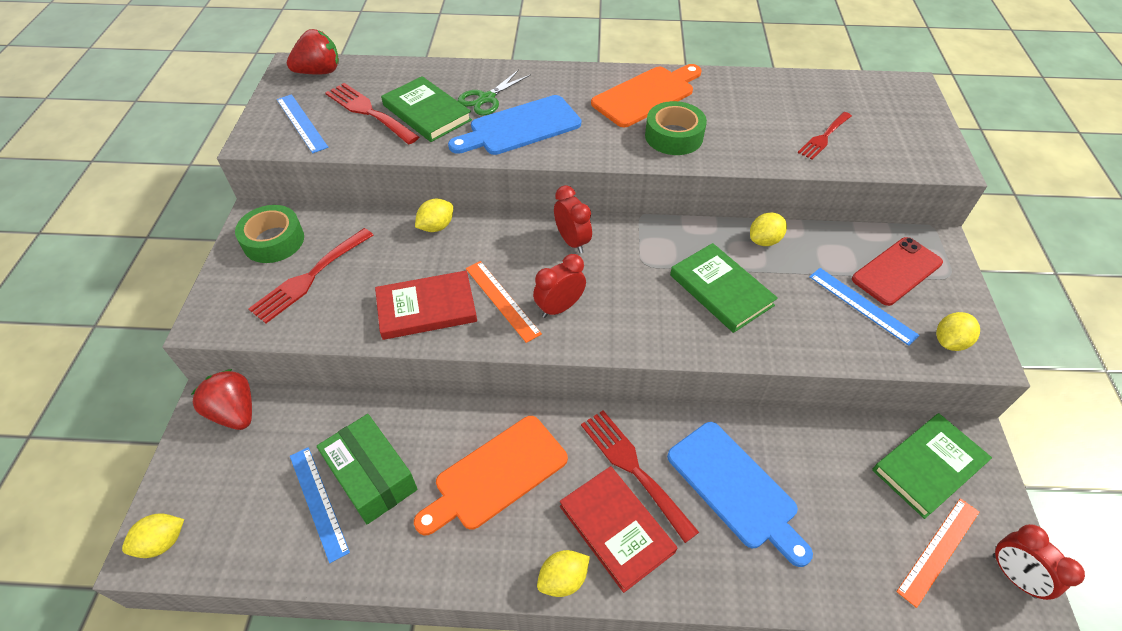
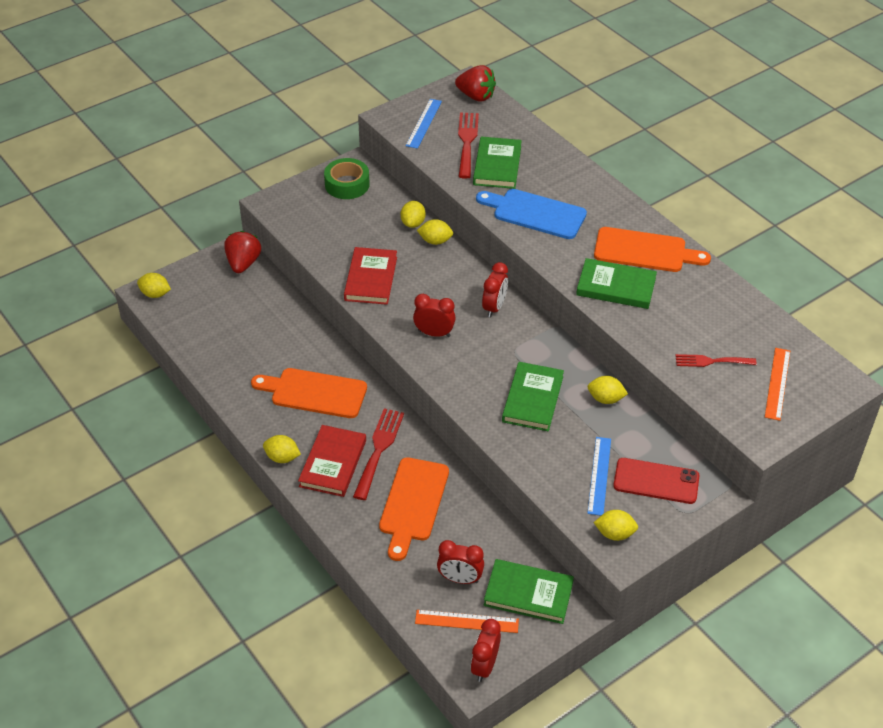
camera: 50 degrees right, 5 degrees down
red fork [248,228,374,323] -> none
blue ruler [290,447,350,563] -> none
green box [317,414,417,524] -> none
red book [375,271,477,340] -> red book turned 60 degrees clockwise [344,247,397,305]
green scissors [458,70,531,115] -> none
orange ruler [466,261,542,343] -> orange ruler moved to [765,348,790,421]
green tape [645,101,707,155] -> green book [576,258,657,309]
blue cutting board [667,422,813,567] -> orange cutting board [379,457,449,561]
none -> yellow lemon [401,201,426,228]
none -> red clock [437,540,484,584]

